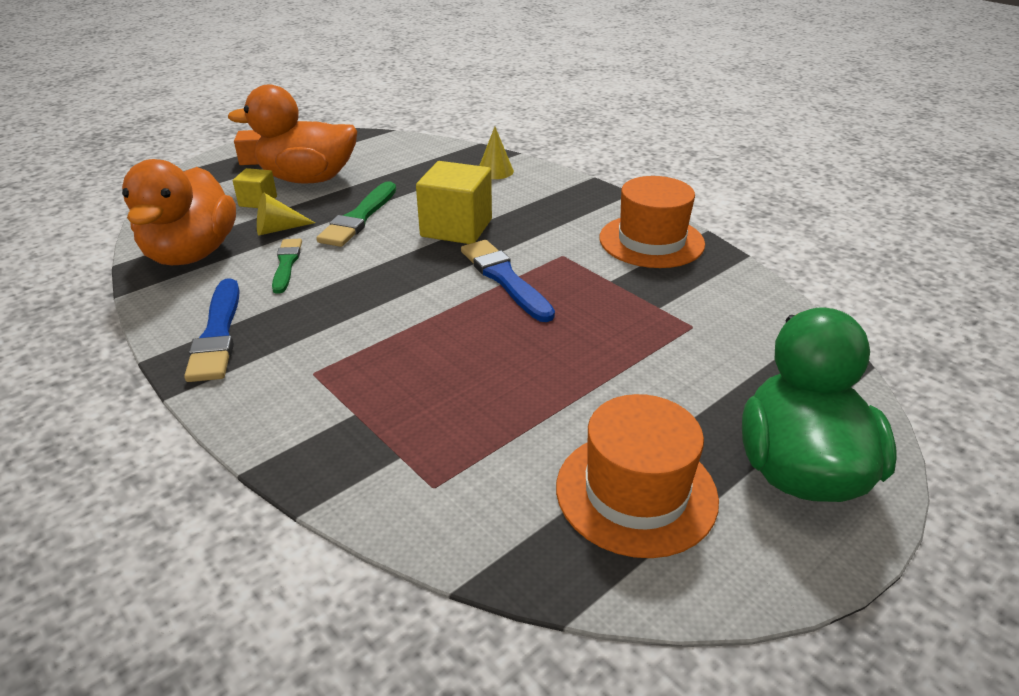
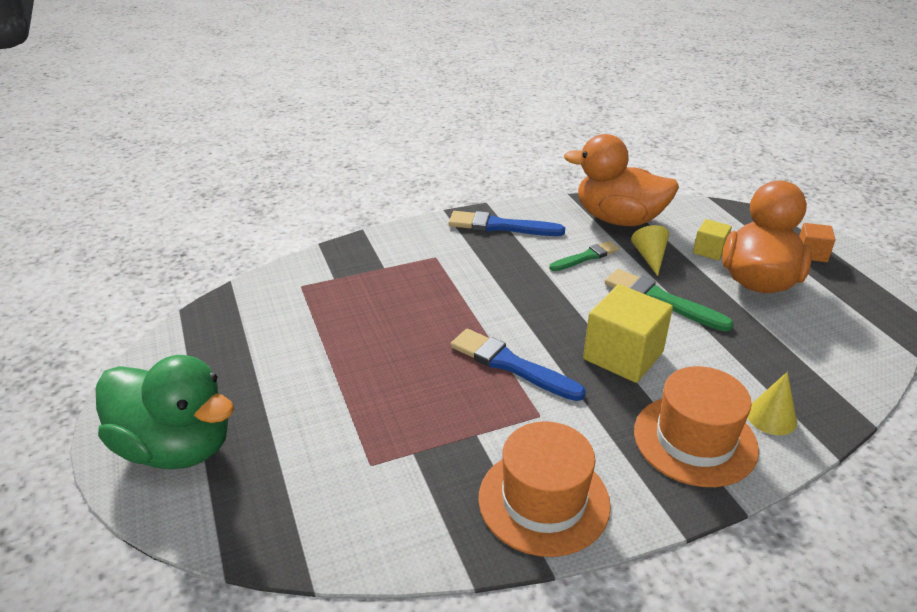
camera: 110 degrees right, 0 degrees up
green brush [272,239,302,294] -> green brush turned 45 degrees counterclockwise [549,241,620,271]
blue brush [461,240,555,322] -> blue brush turned 135 degrees counterclockwise [451,329,586,401]
orange hat [556,394,719,558] -> orange hat moved to [634,366,759,487]

